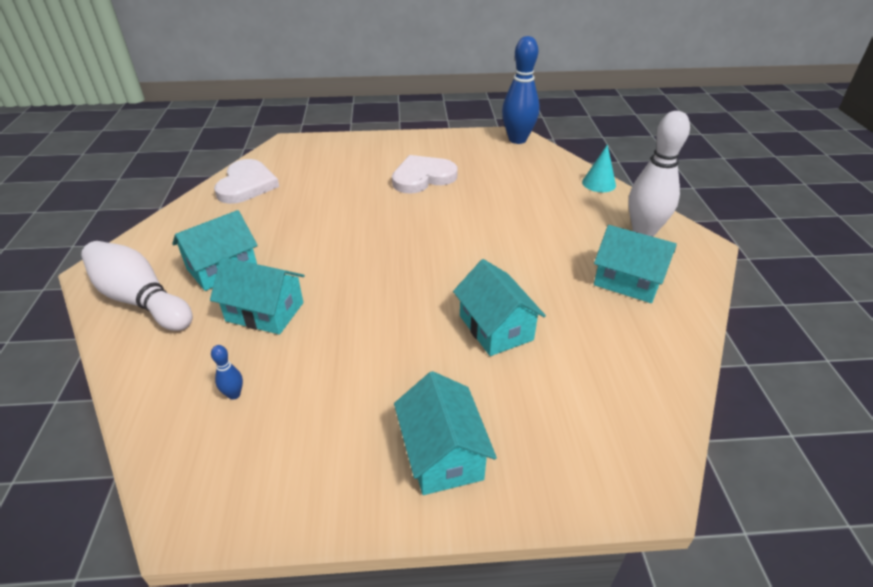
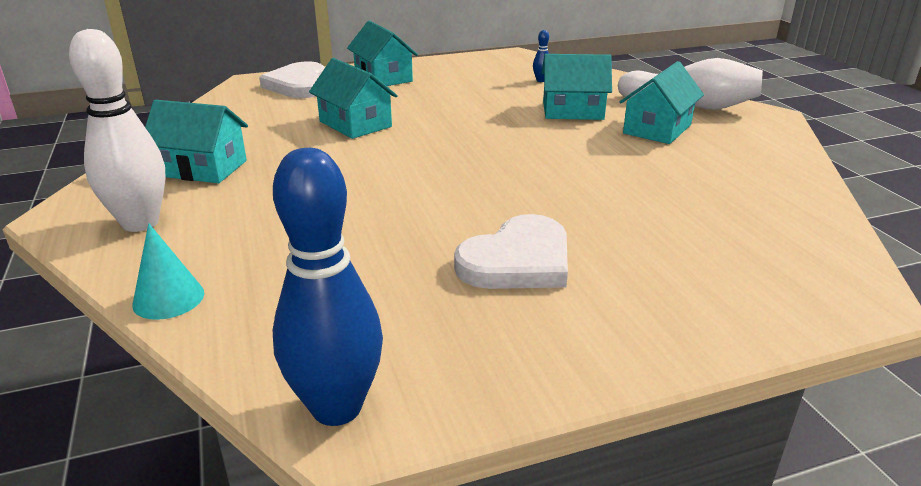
camera: 165 degrees right, 10 degrees down
white heart [214,159,279,204] -> white heart moved to [259,62,325,98]

